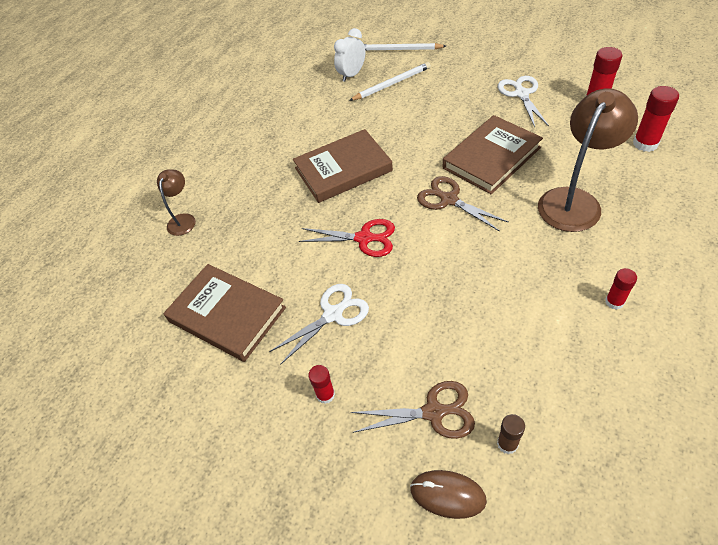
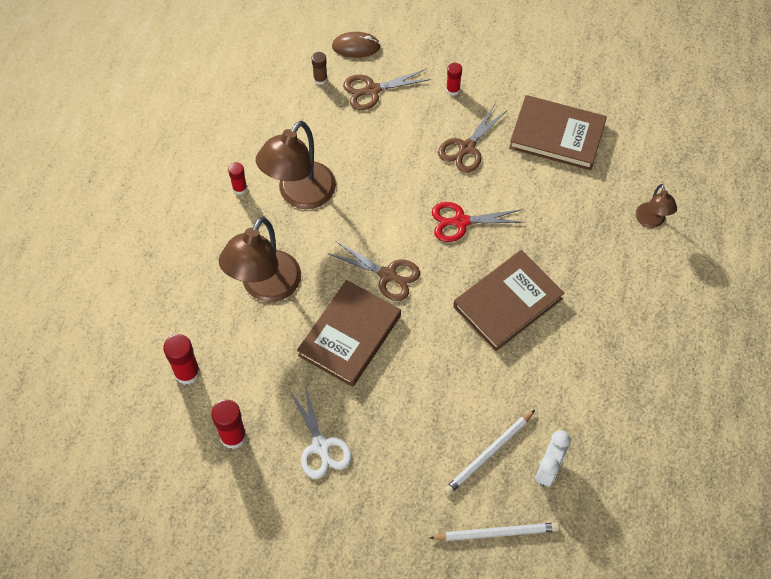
camera: 160 degrees right, 10 degrees up
white scissors [269,284,369,365] -> brown scissors [438,104,506,173]
none -> brown lamp [256,121,336,209]

